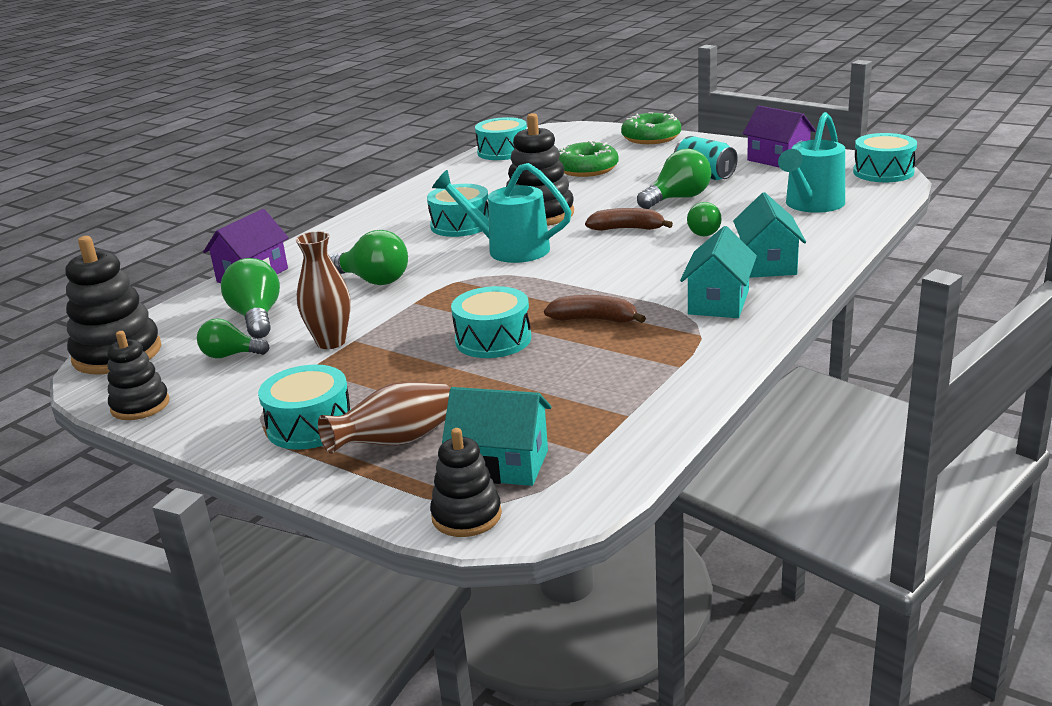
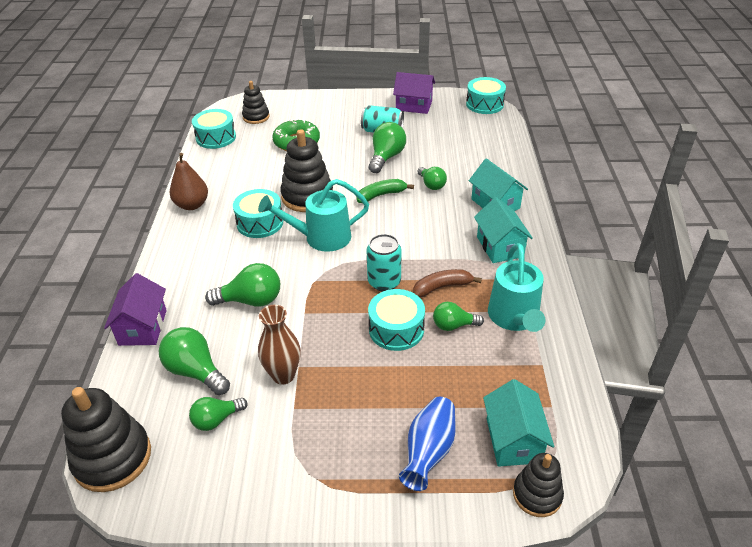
camera: 35 degrees left, 15 degrees up
black stacking toy [107,331,169,420] -> black stacking toy moved to [242,81,270,124]
turquoise drum [258,365,351,450] -> none
brown vase [318,382,450,454] -> blue vase [399,397,456,491]
turquoise house [442,387,551,486] -> turquoise house turned 75 degrees counterclockwise [483,379,554,467]
brown banana [585,208,673,231] -> green banana [357,179,414,203]
green donut [621,112,681,144] -> none
turquoise watering can [778,112,845,213] -> turquoise watering can moved to [488,243,546,332]
none -> brown pear [170,153,208,210]
none -> turquoise can [367,234,401,291]
none -> green light bulb [433,302,484,331]

